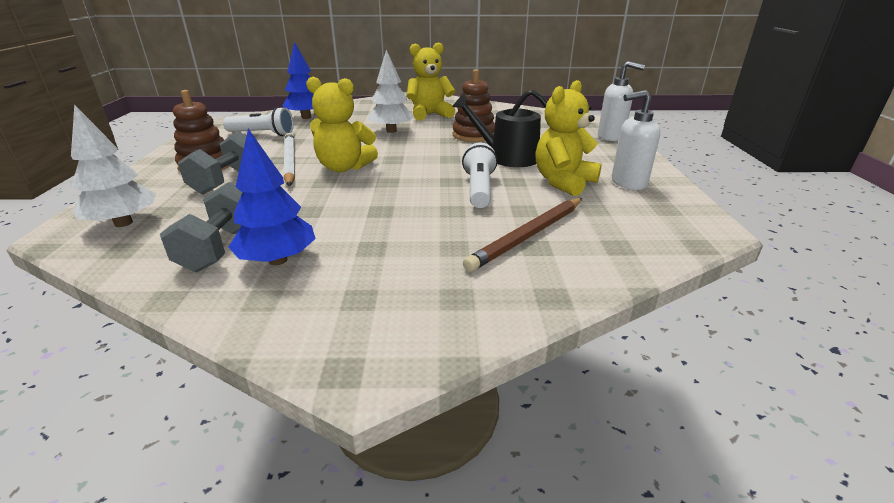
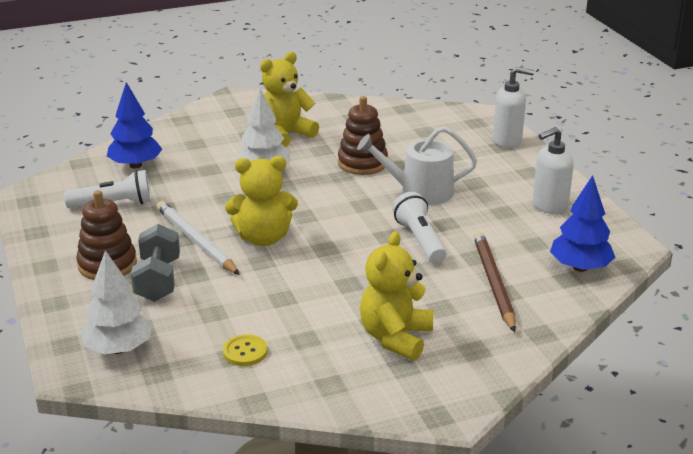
camera: 20 degrees left, 0 degrees up
grey dumbbell [160,182,242,272] -> yellow button [223,334,267,366]
blue tree [228,129,316,265] -> blue tree moved to [550,175,615,272]
black watering can [452,90,547,167] -> white watering can [357,126,477,205]
brown pencil [463,198,582,272] -> brown pencil turned 150 degrees clockwise [474,232,516,333]
yellow teddy bear [536,80,602,196] -> yellow teddy bear moved to [360,231,434,361]

